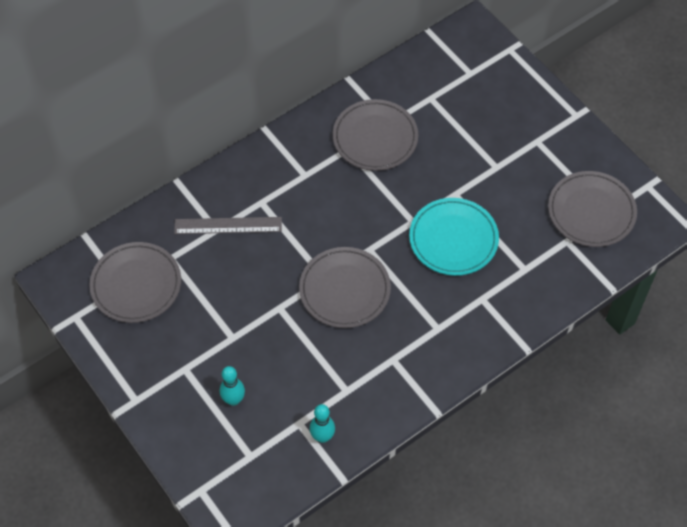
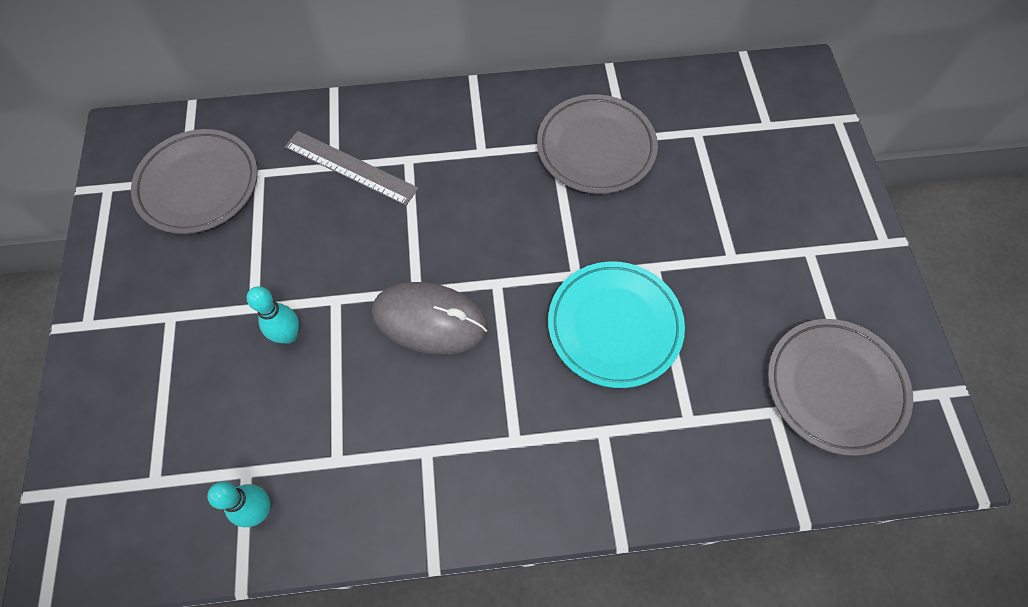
camera: 30 degrees right, 5 degrees up
turquoise bowling pin [220,366,245,406] -> turquoise bowling pin moved to [247,286,299,344]
grey plate [299,247,391,328] -> grey mouse [372,282,488,354]

